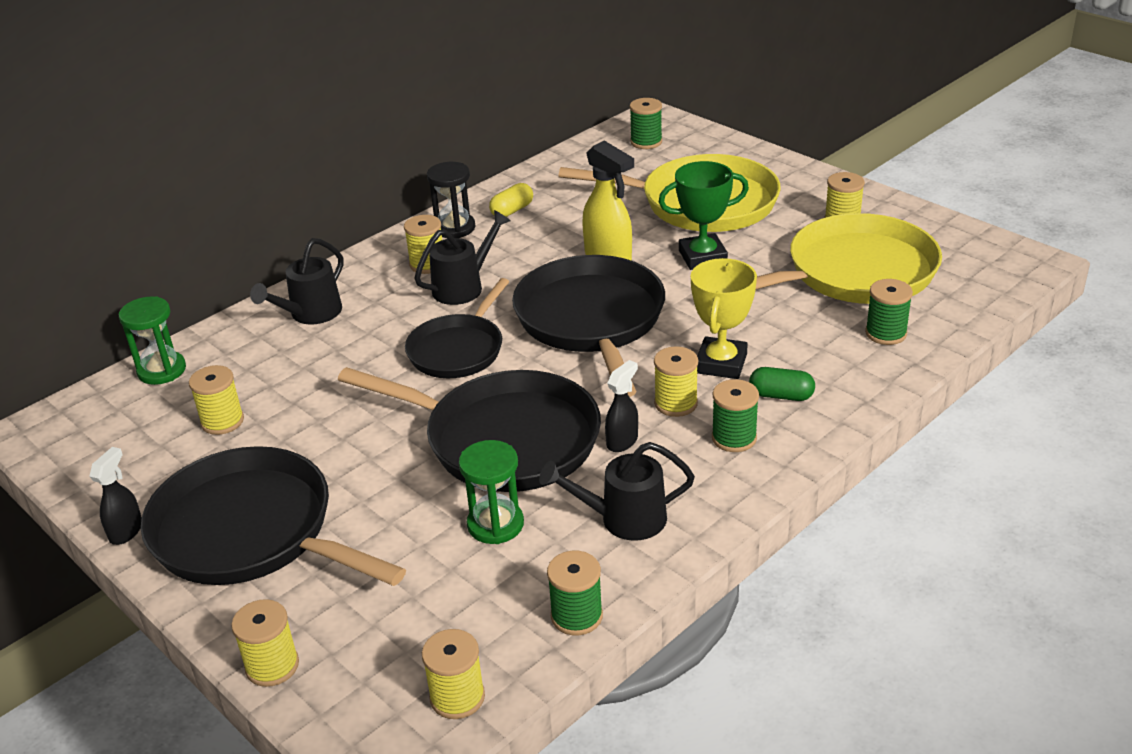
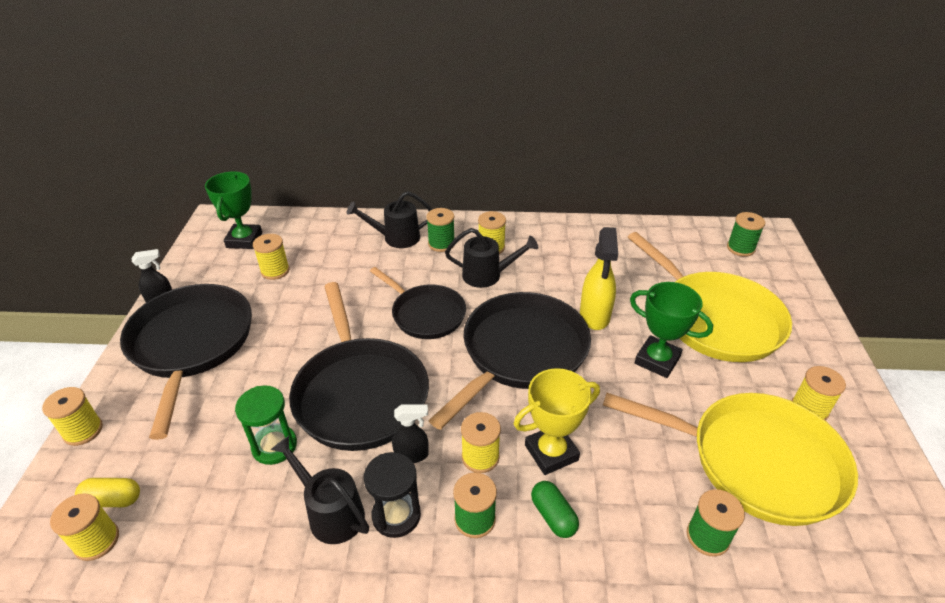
camera: 45 degrees right, 5 degrees up
green hourglass [119,296,186,385] -> none
black pan [405,278,509,378] -> black pan turned 120 degrees counterclockwise [370,267,466,339]
black hourglass [427,162,475,238] -> black hourglass moved to [364,452,421,538]
yellow capsule [489,183,533,217] -> yellow capsule moved to [75,478,140,507]
green spool [547,551,603,635] -> green spool moved to [426,208,454,252]
none -> green trophy [205,171,262,249]

